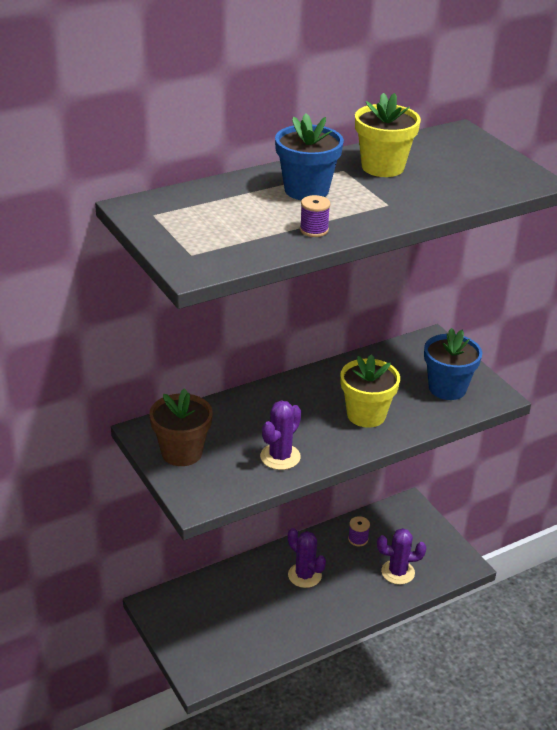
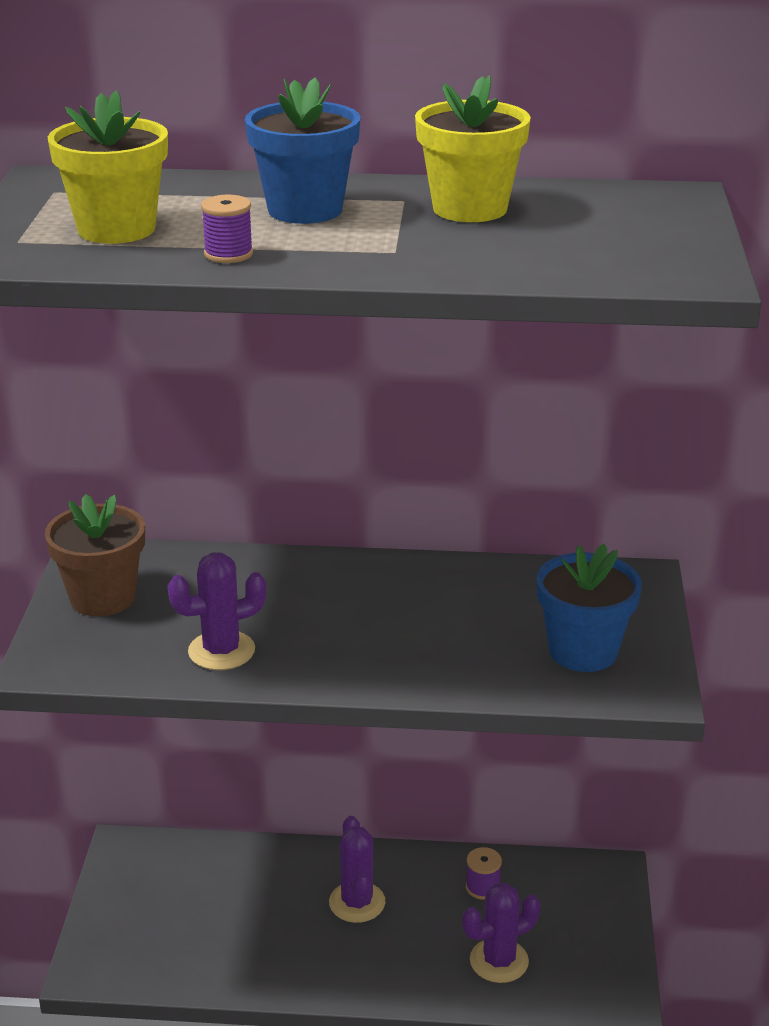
camera: 35 degrees right, 5 degrees down
yellow flower pot [340,354,400,428] -> yellow flower pot moved to [48,90,168,244]
purple cactus [377,528,426,585] -> purple cactus turned 60 degrees counterclockwise [462,883,540,983]

